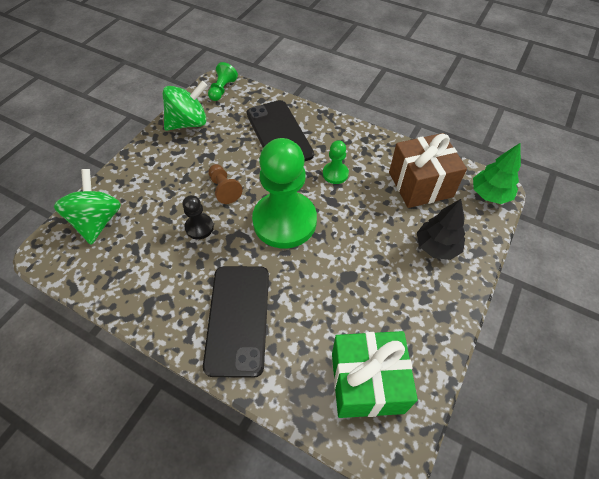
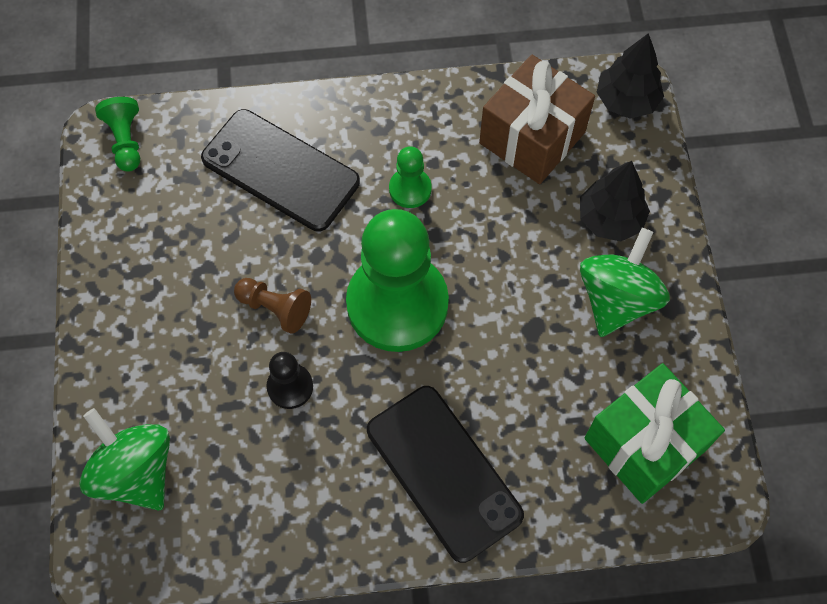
camera: 35 degrees left, 10 degrees up
green spinning top [162,81,207,131] -> green spinning top moved to [580,228,670,337]
green tree [473,143,521,204] -> black tree [597,33,664,119]

